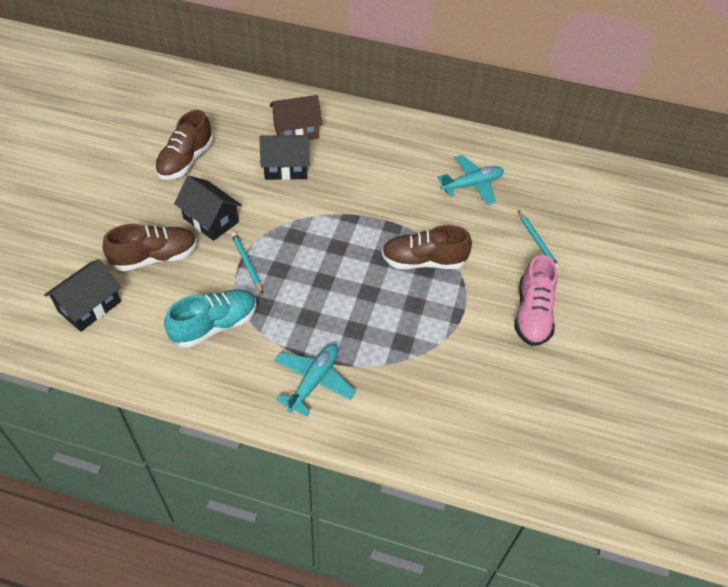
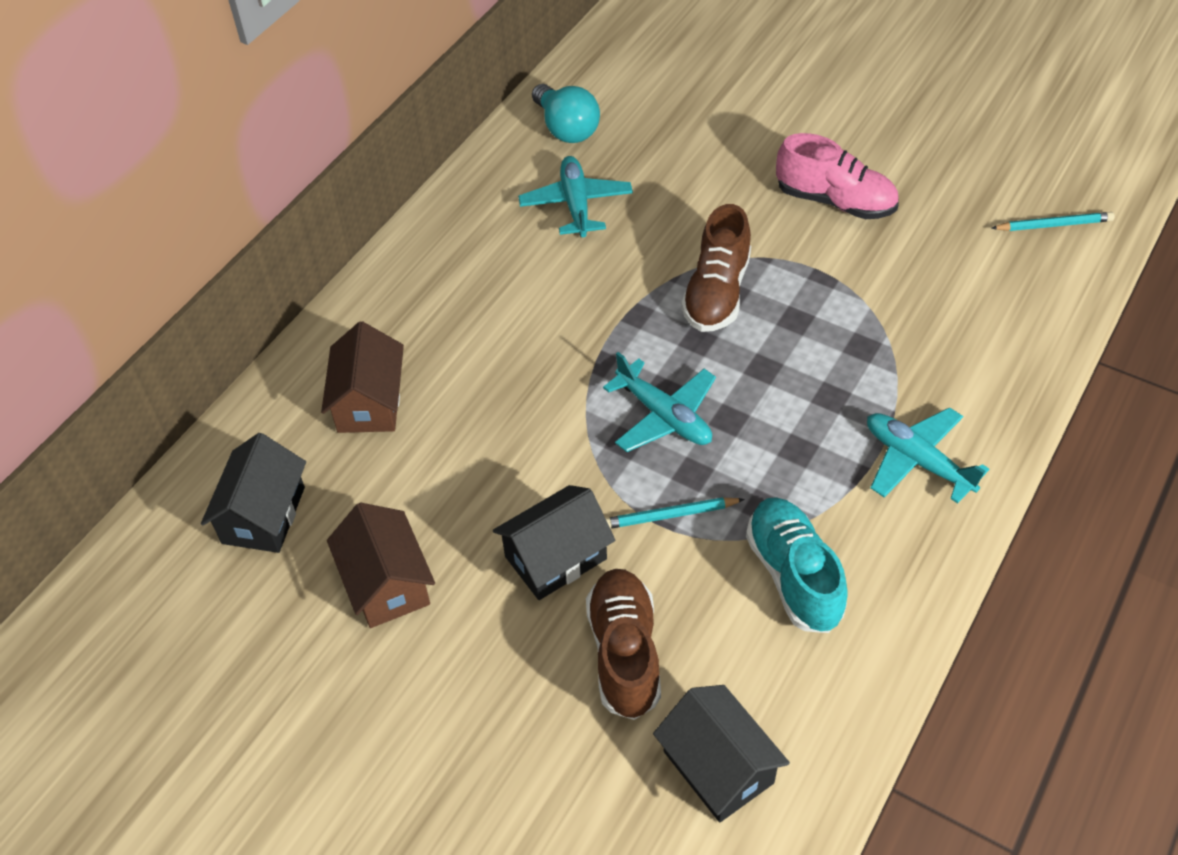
camera: 70 degrees left, 0 degrees up
brown shoe [155,110,213,180] -> brown house [327,503,435,628]
black house [259,135,310,180] -> black house moved to [201,433,306,553]
turquoise pencil [518,210,560,269] -> turquoise pencil moved to [991,212,1114,231]
none -> turquoise light bulb [532,84,600,143]
none -> turquoise plane [603,352,716,452]

